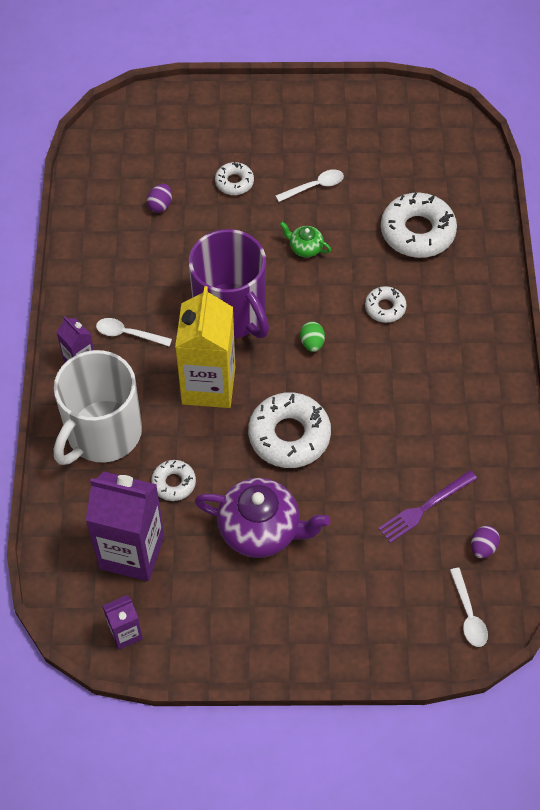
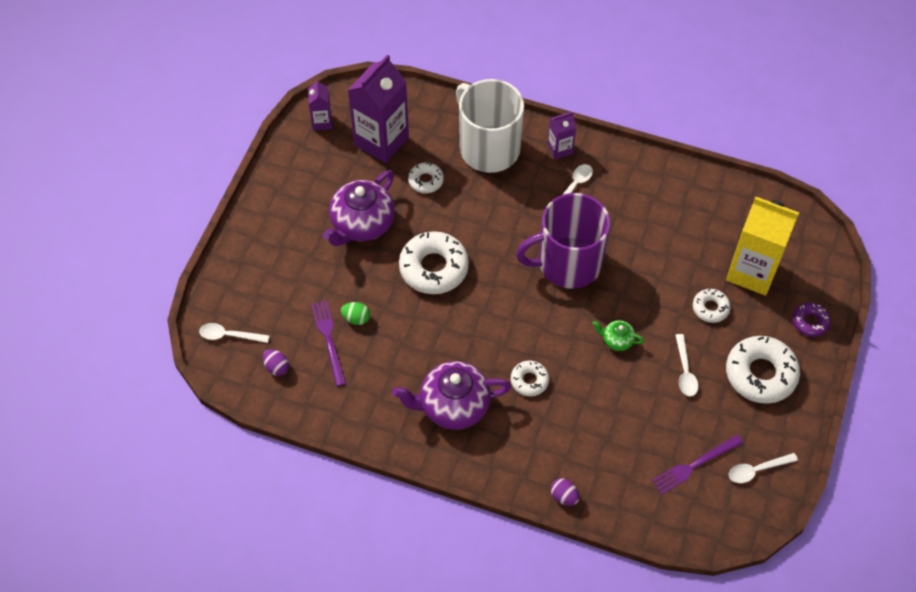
camera: 110 degrees right, 0 degrees up
purple egg [147,184,172,213] -> purple egg moved to [551,478,579,506]
yellow carton [175,286,235,408] -> yellow carton moved to [726,197,799,296]
green teapot [280,222,331,257] -> green teapot turned 120 degrees counterclockwise [593,320,644,351]
green egg [300,321,325,352] -> green egg moved to [341,302,370,325]
white donut [381,192,457,258] -> white donut moved to [726,336,800,404]
none -> purple teapot [392,361,511,430]
none -> purple fork [652,435,743,494]
none -> white spoon [729,453,798,483]
none -> purple donut [792,302,831,337]

